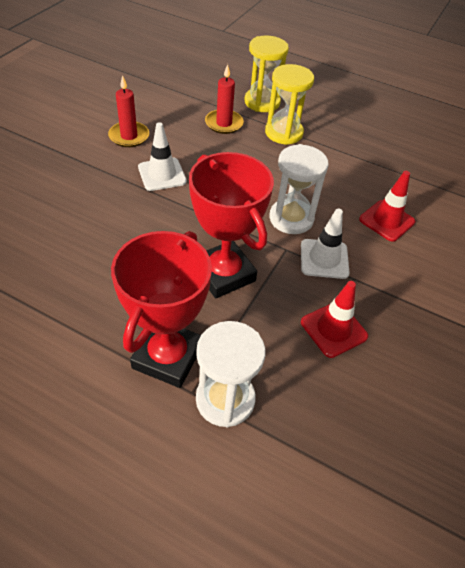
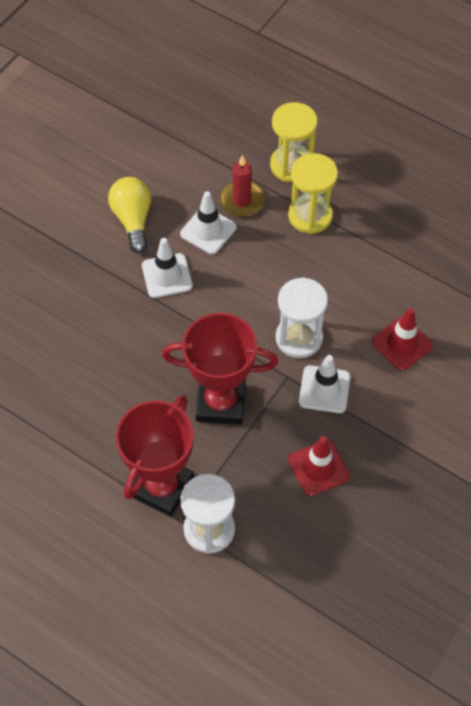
camera: 10 degrees right, 10 degrees up
red candle [108,75,149,147] -> yellow light bulb [108,177,151,253]
red trophy [189,152,274,298] -> red trophy turned 60 degrees counterclockwise [162,313,278,425]
none -> white traffic cone [180,191,236,254]

